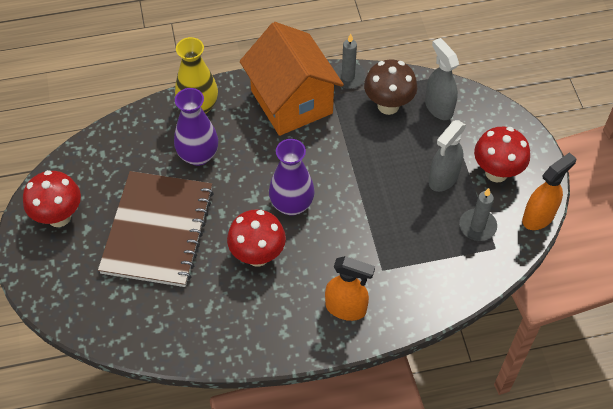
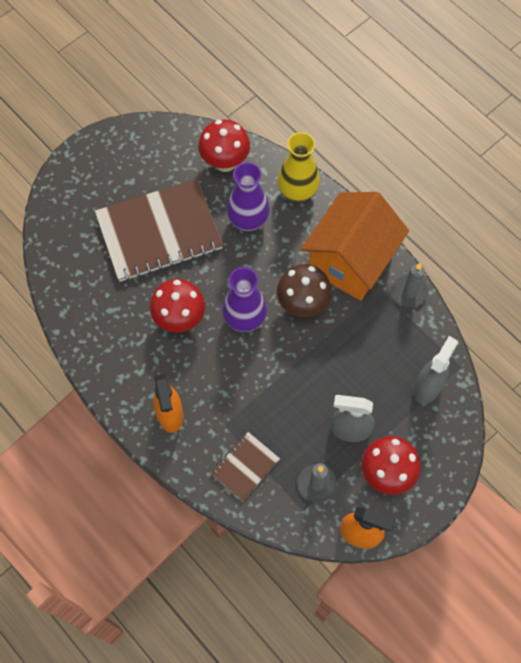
camera: 60 degrees right, 10 degrees up
red mushroom [23,170,81,227] -> red mushroom moved to [198,119,250,172]
brown mushroom [364,60,417,115] -> brown mushroom moved to [277,264,332,317]
none -> brown notebook [211,432,280,501]

